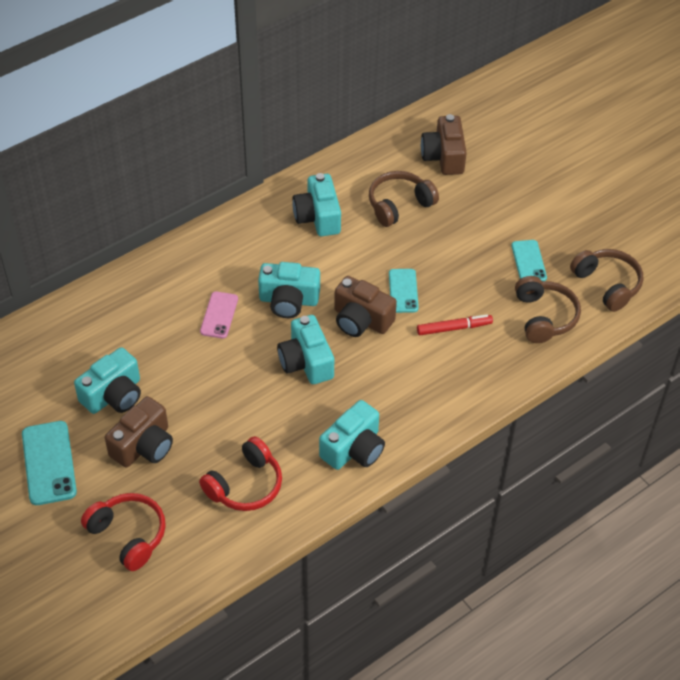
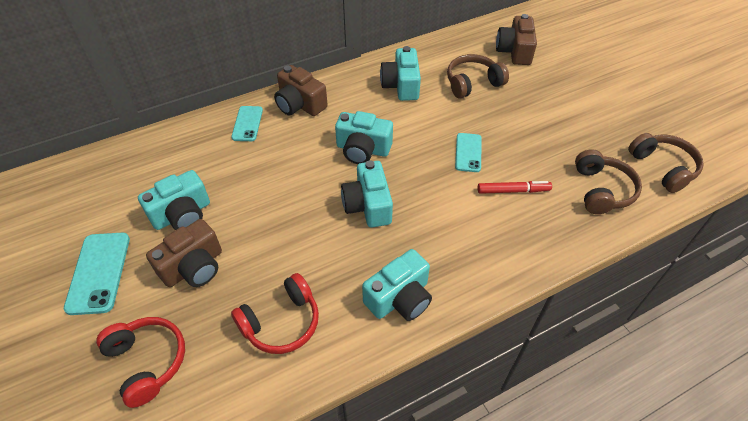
camera: 10 degrees right, 0 degrees up
pink phone [200,291,238,338] -> none
brown camera [334,276,397,337] -> brown camera moved to [274,65,328,116]
turquoise phone [511,240,547,281] -> turquoise phone moved to [231,106,263,141]

